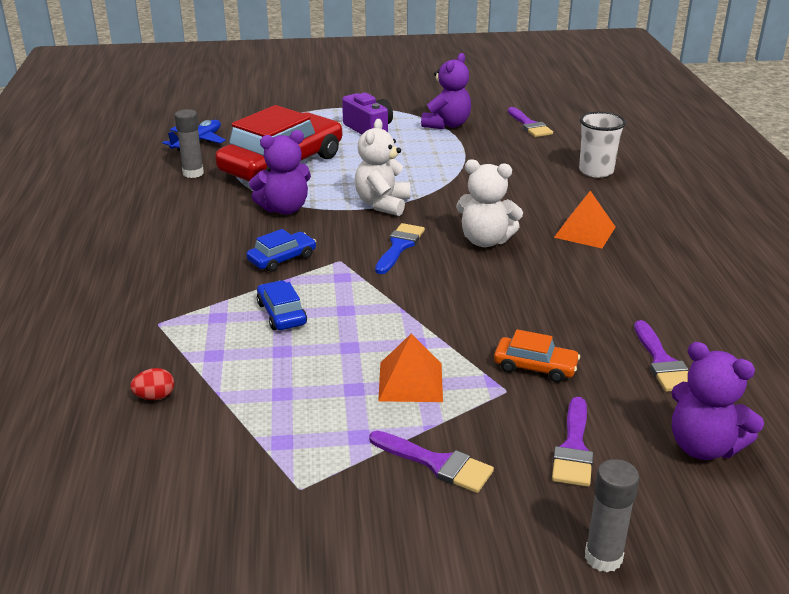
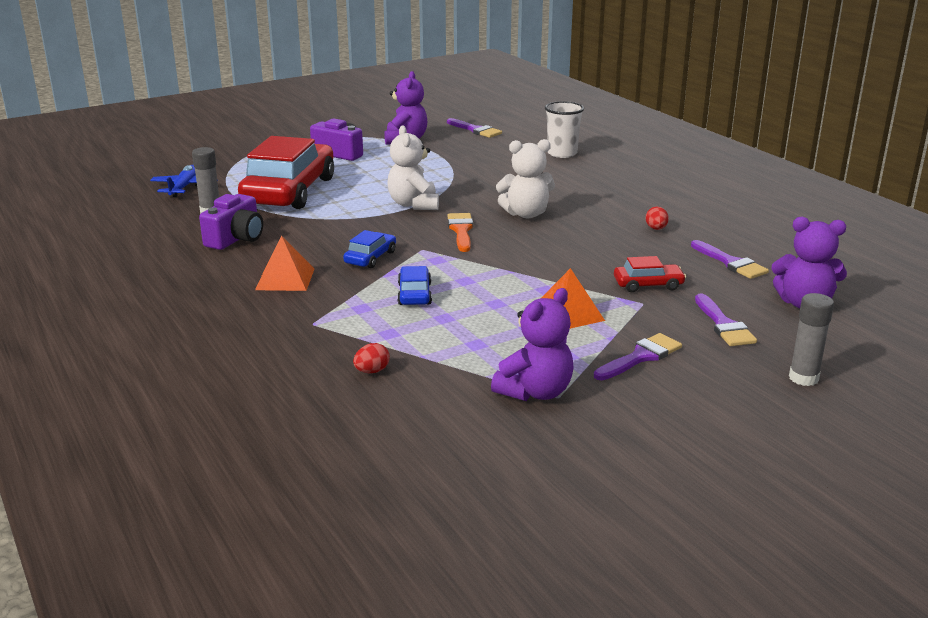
camera: 25 degrees left, 5 degrees down
purple teddy bear [249,130,311,214] -> purple teddy bear moved to [491,288,574,401]
blue car [257,280,307,330] -> blue car turned 45 degrees clockwise [397,266,432,305]
purple brush [369,431,494,493] -> purple brush turned 45 degrees counterclockwise [594,333,682,380]
blue brush [375,223,425,274] -> orange brush [447,213,473,252]
orange car [494,329,580,382] -> red car [614,256,686,292]
orange pyramid [554,191,615,248] -> orange pyramid moved to [255,235,315,291]
none -> purple camera [199,194,263,250]
none -> red egg [646,207,669,230]

